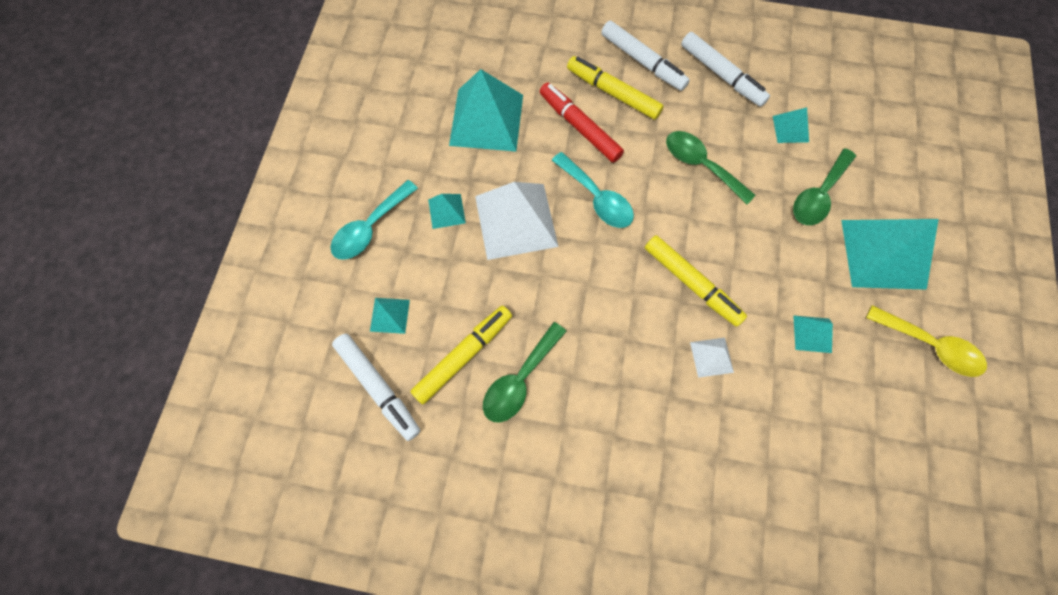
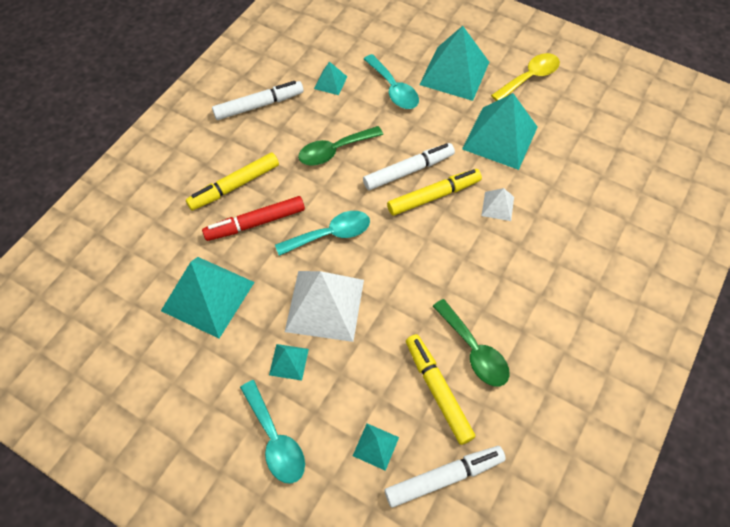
camera: 70 degrees left, 10 degrees down
white marker [601,21,690,91] -> white marker moved to [363,143,455,190]
green spoon [793,148,856,225] -> turquoise spoon [364,54,419,109]
turquoise pyramid [793,315,833,353] -> turquoise pyramid [462,93,538,170], size x2.13

